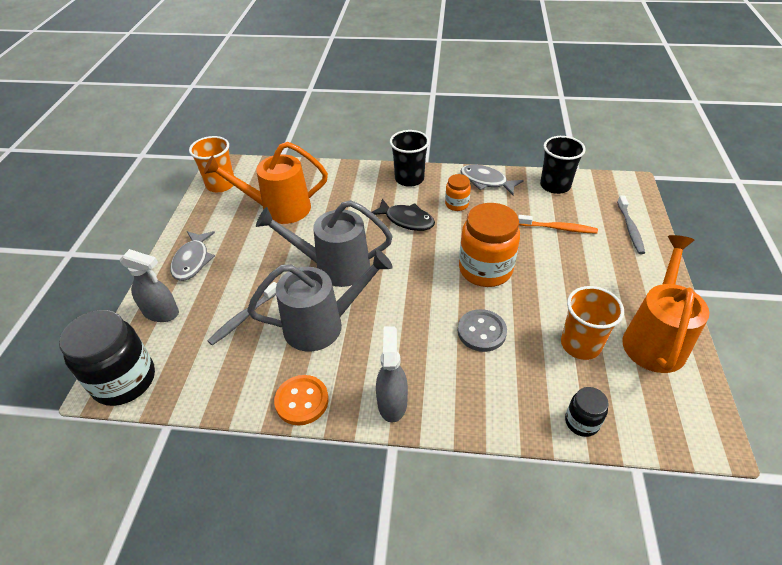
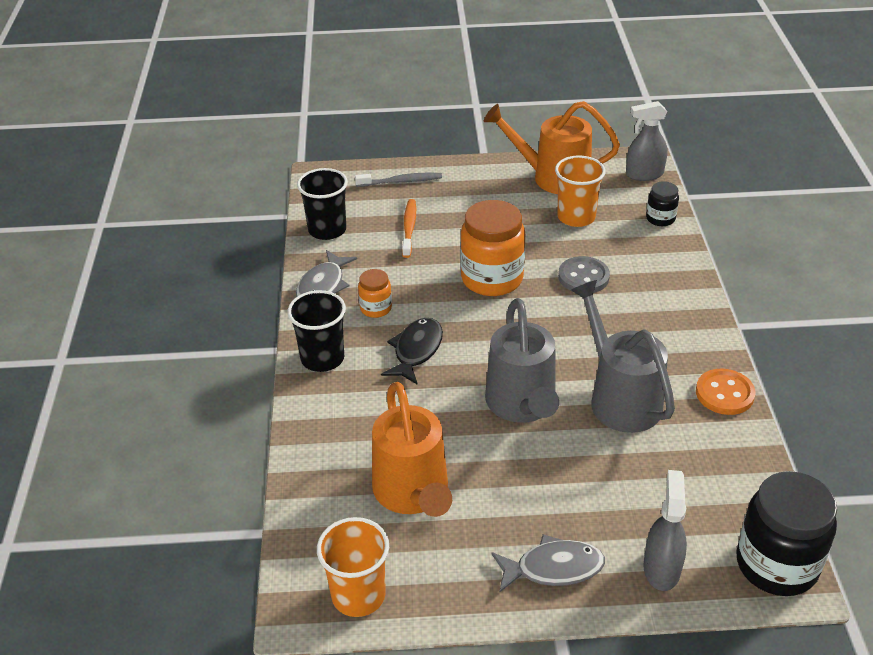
camera: 100 degrees left, 5 degrees down
grey toothbrush [208,282,277,345] -> none
grey spray bottle [376,326,408,423] -> grey spray bottle moved to [626,101,668,181]

